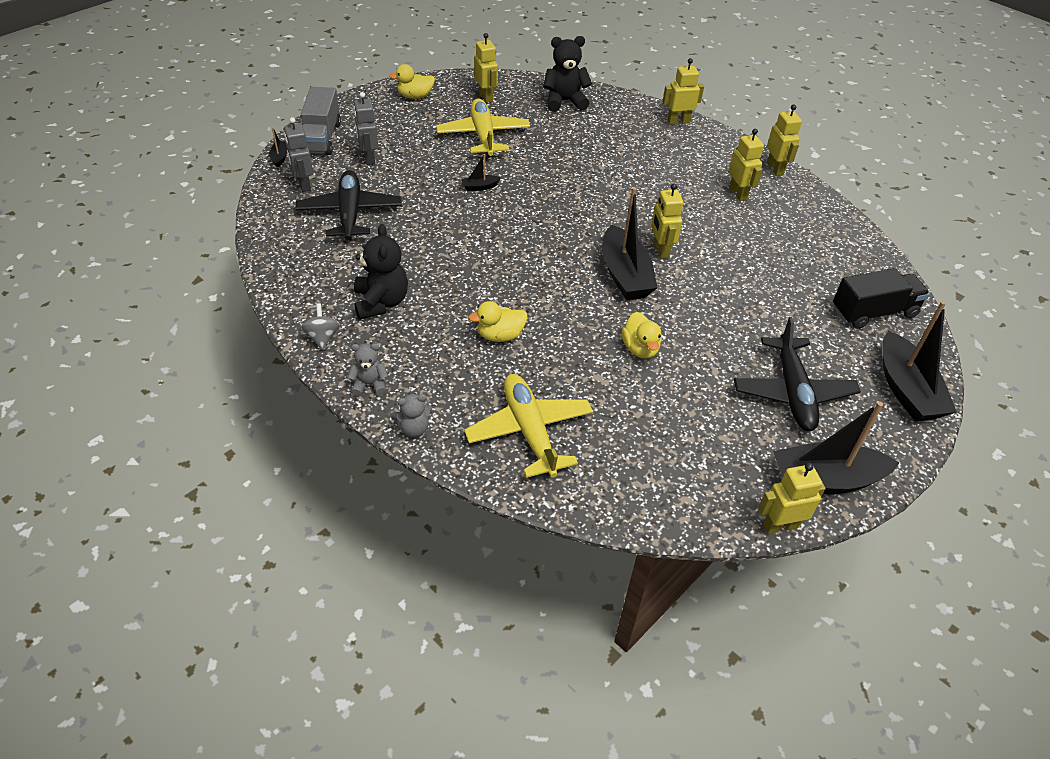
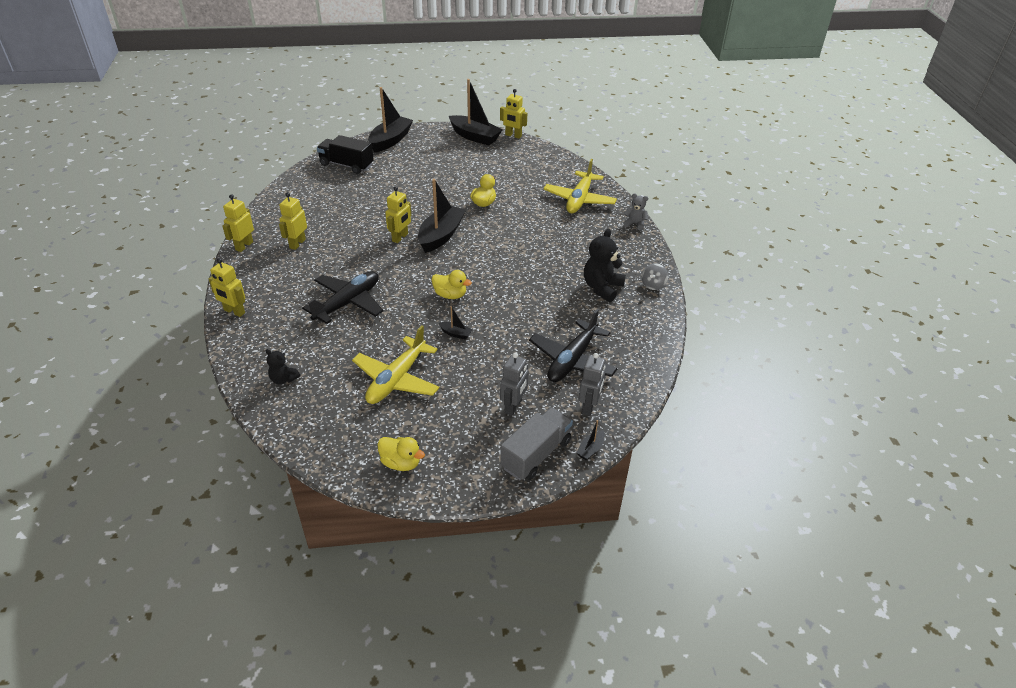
camera: 140 degrees left, 5 degrees down
grey teddy bear [347,343,388,396] -> none
yellow duck [468,301,527,342] -> yellow duck moved to [431,270,472,299]
yellow robot [474,33,498,103] -> none
black teddy bear [543,36,592,112] -> black teddy bear [265,349,300,385], size x0.58
black plane [734,317,861,432] -> black plane moved to [302,271,383,324]

